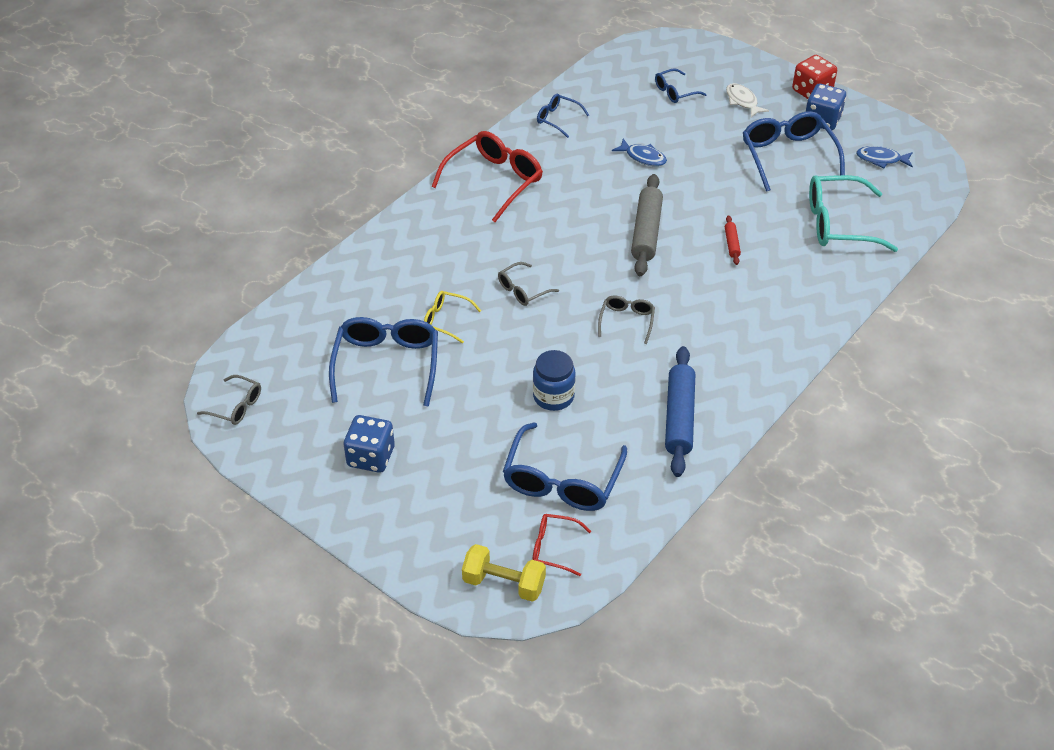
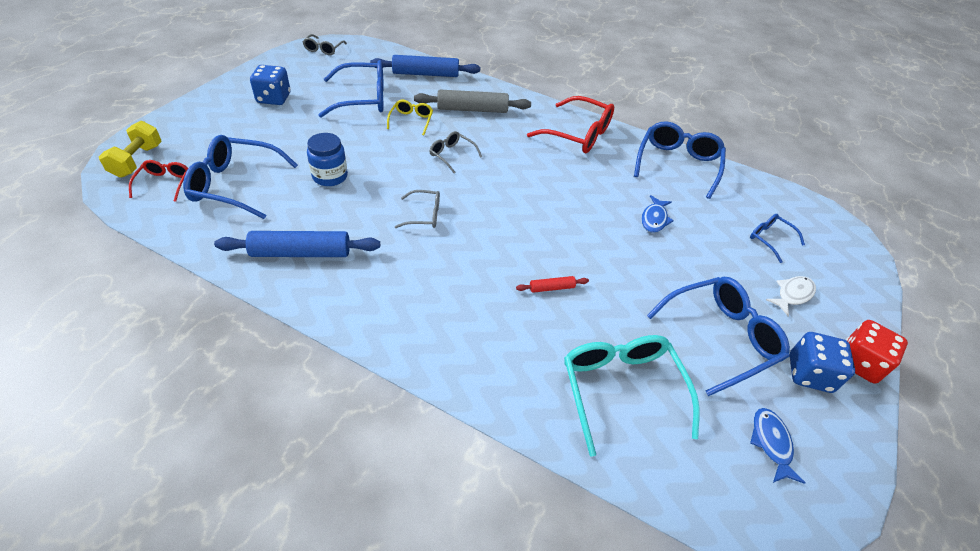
camera: 75 degrees right, 0 degrees up
blue glasses [537,94,589,138] -> blue glasses [634,121,726,199], size x1.90
grey rolling pin [631,174,663,276] -> grey rolling pin moved to [414,89,531,113]
none -> blue rolling pin [370,55,480,77]

